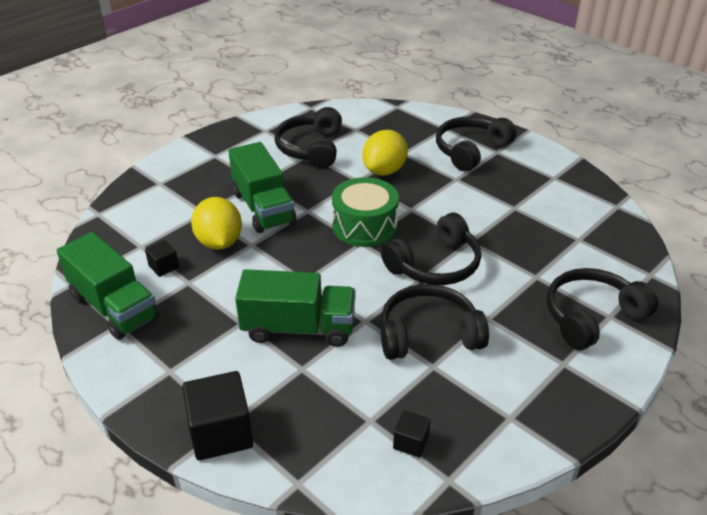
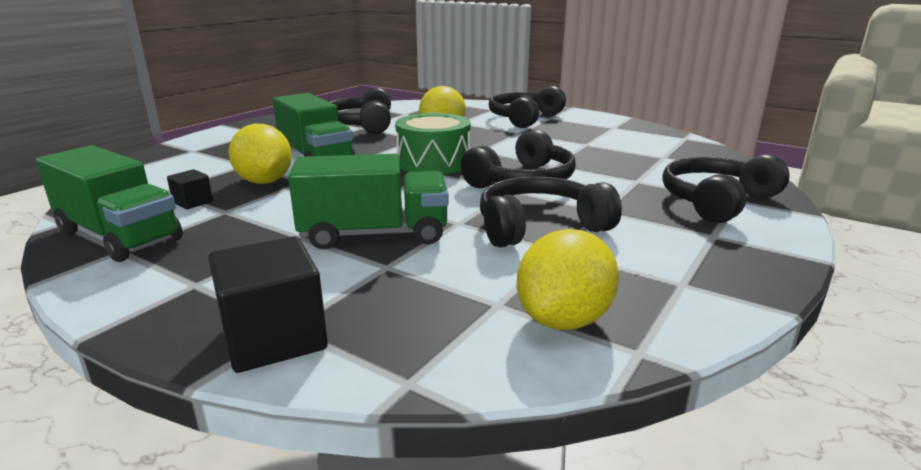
camera: 10 degrees left, 15 degrees down
black cube [393,410,431,458] -> yellow lemon [517,229,619,330]

